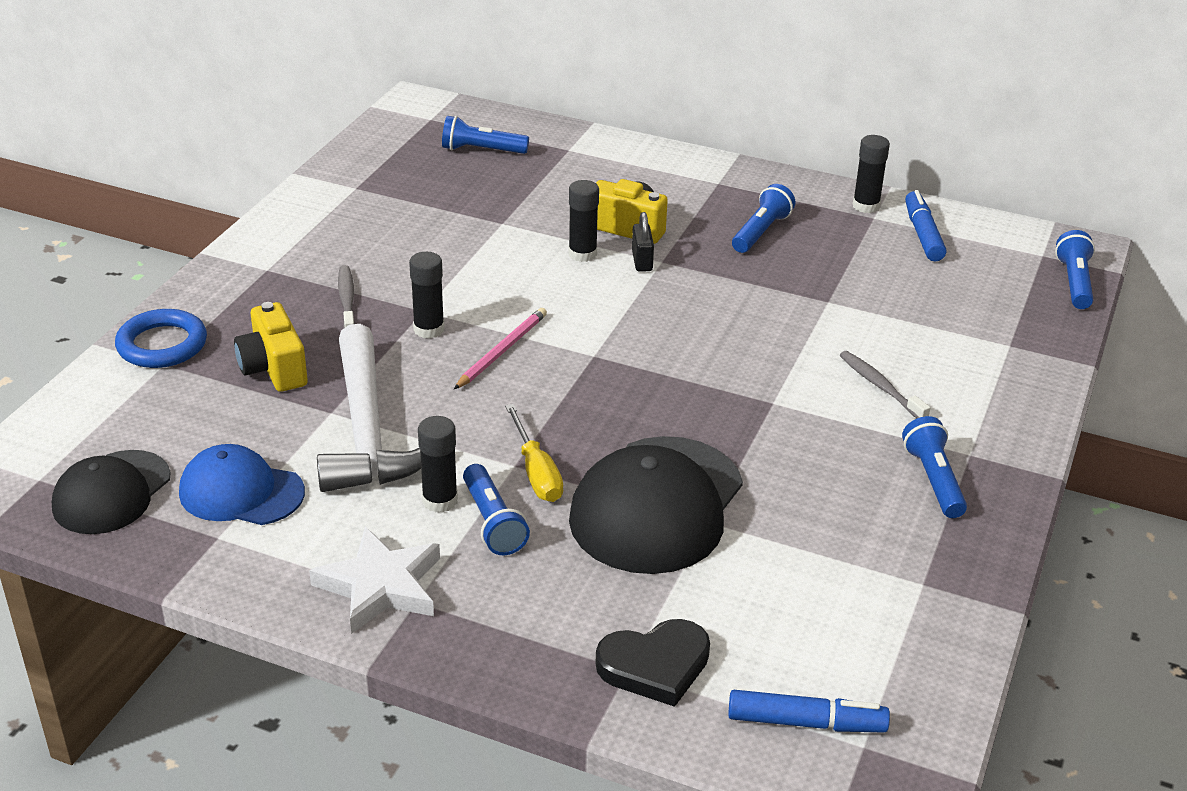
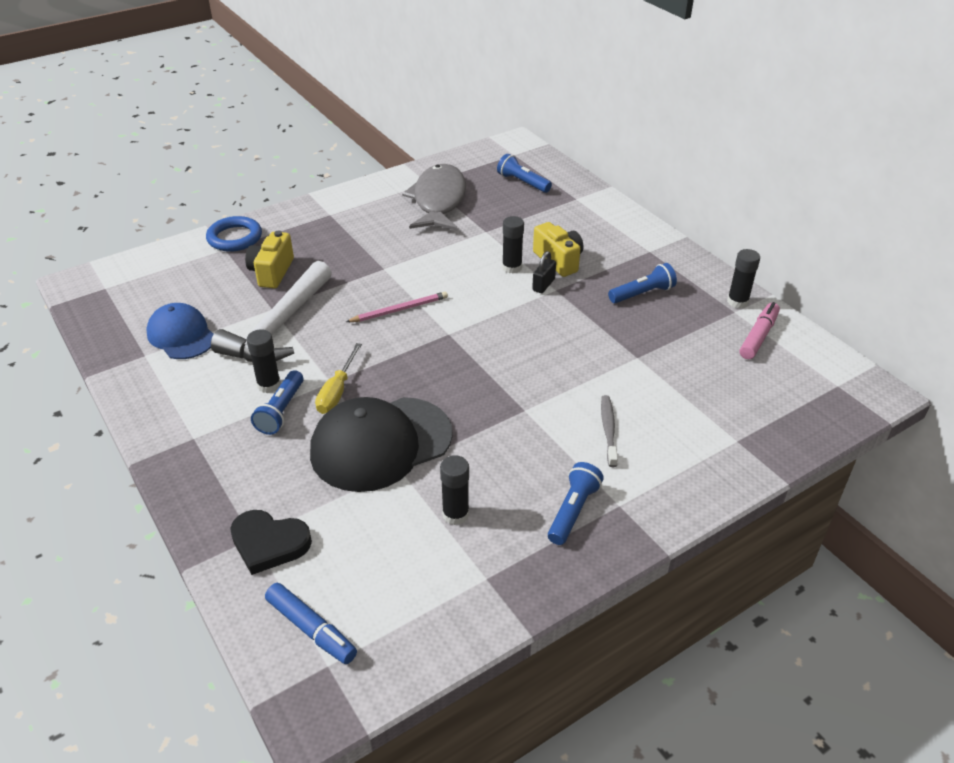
camera: 35 degrees right, 5 degrees up
black cap [52,450,170,534] -> none
white star [309,526,440,634] -> none
grey toothbrush [338,265,355,328] -> none
black glue stick [409,252,445,339] -> black glue stick moved to [440,455,469,525]
blue marker [905,190,946,261] -> pink marker [740,302,780,359]
blue flashlight [1055,230,1095,309] -> none
none -> grey fish [402,164,466,230]

